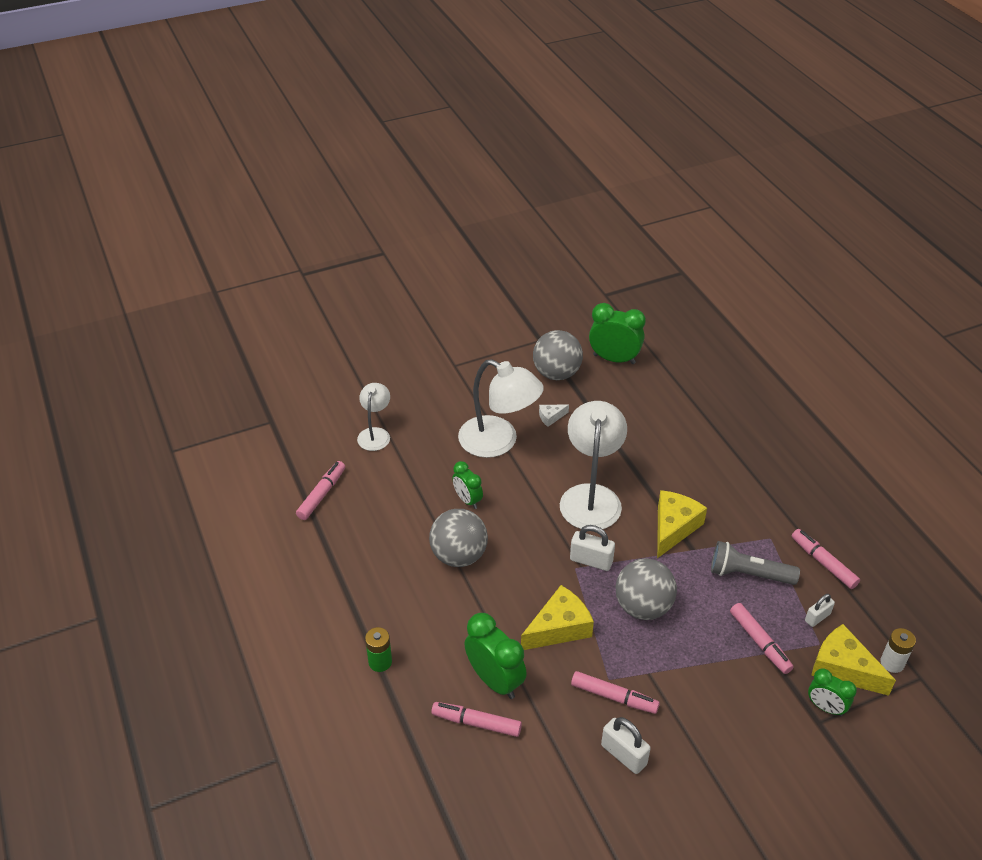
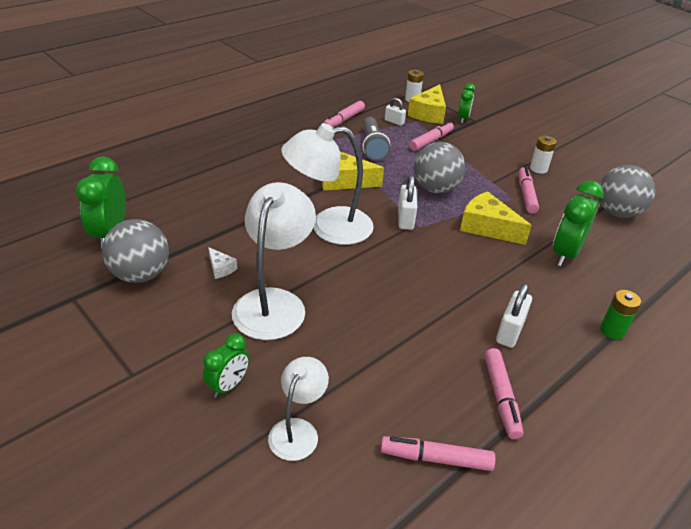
camera: 110 degrees left, 5 degrees down
white lamp [357,383,390,451] -> white lamp turned 120 degrees clockwise [268,357,329,461]
grey ball [429,509,488,567] -> grey ball moved to [599,165,656,218]
pink marker [431,702,522,737] -> pink marker moved to [484,348,524,439]
green clock [452,461,483,509] -> green clock moved to [203,333,249,398]
white padlock [601,717,651,774] -> white padlock moved to [496,283,532,348]
none -> white battery [530,136,556,174]

